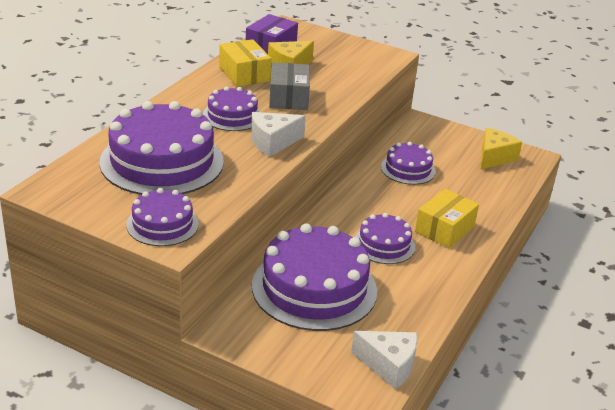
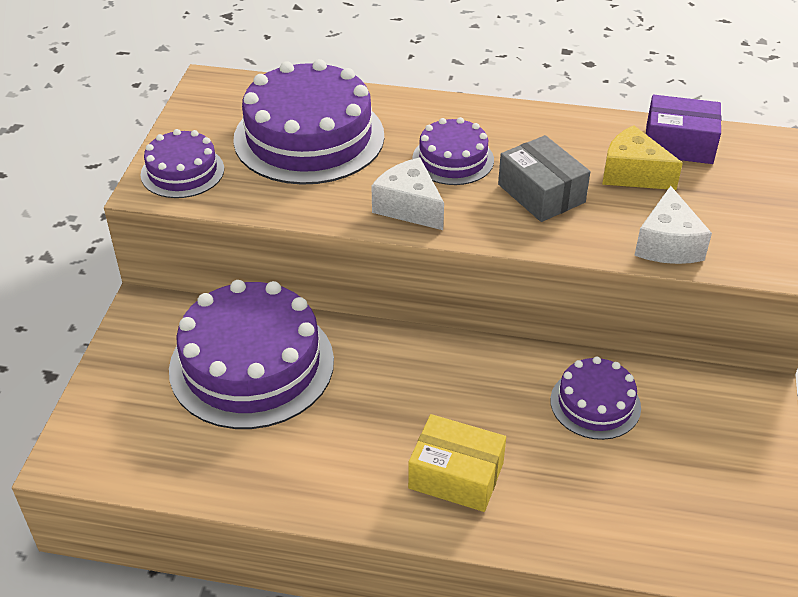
camera: 75 degrees right, 10 degrees up
yellow box [219,39,272,87] -> none
grey box [269,62,310,110] -> grey box turned 75 degrees clockwise [498,135,590,222]
white cheese [351,331,418,389] -> white cheese moved to [634,186,712,264]
purple cake [355,213,415,264] -> none
yellow cheese [480,128,522,170] -> none

